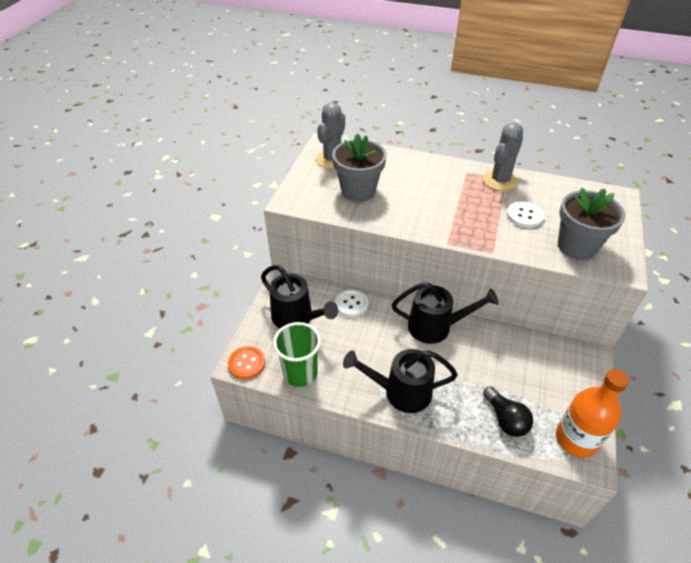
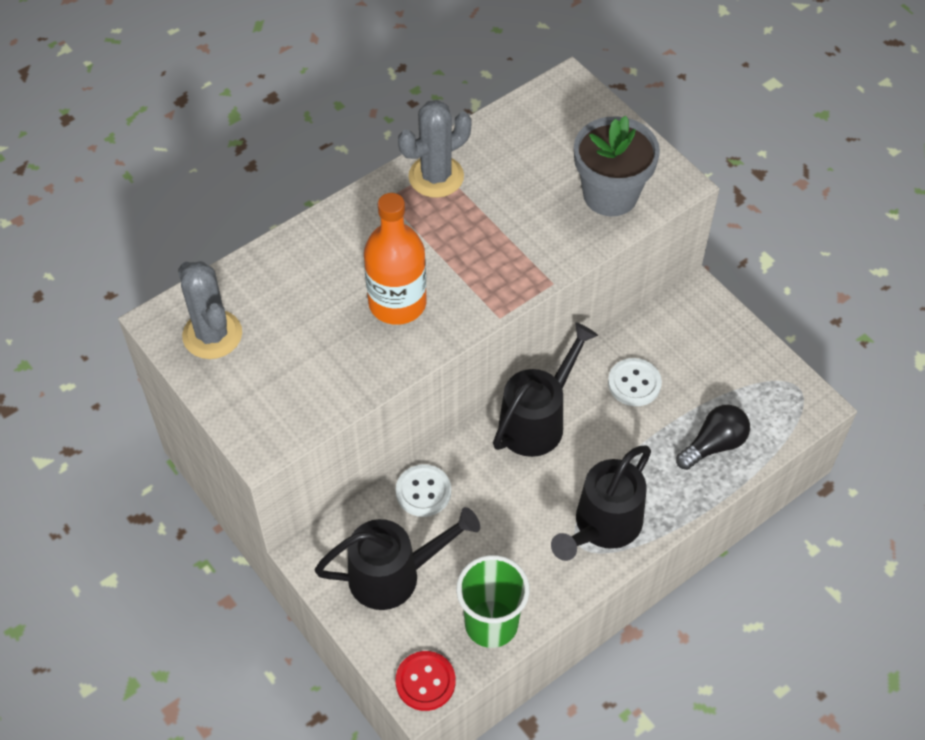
camera: 55 degrees left, 10 degrees up
orange button [228,346,265,379] -> red button [395,651,455,711]
grey flower pot [332,133,387,202] -> none
grey cactus [483,123,523,191] -> grey cactus turned 75 degrees clockwise [398,100,472,198]
black light bulb [483,386,533,437] -> black light bulb turned 45 degrees counterclockwise [676,405,750,470]
white button [507,202,544,228] -> white button moved to [608,358,662,406]
orange bottle [556,369,629,458] -> orange bottle moved to [364,193,426,325]

